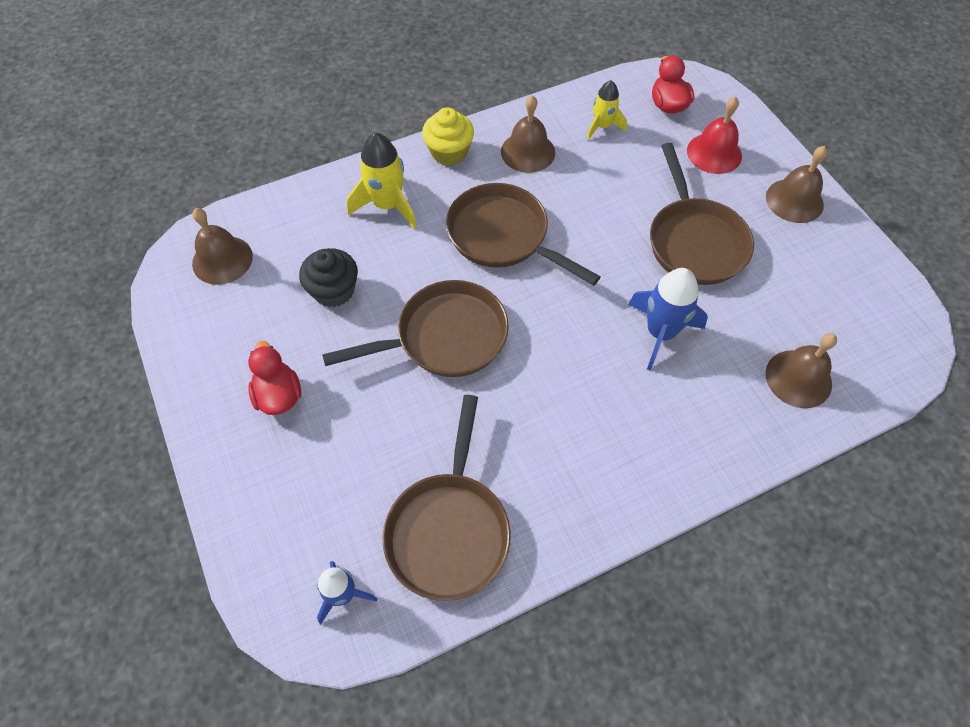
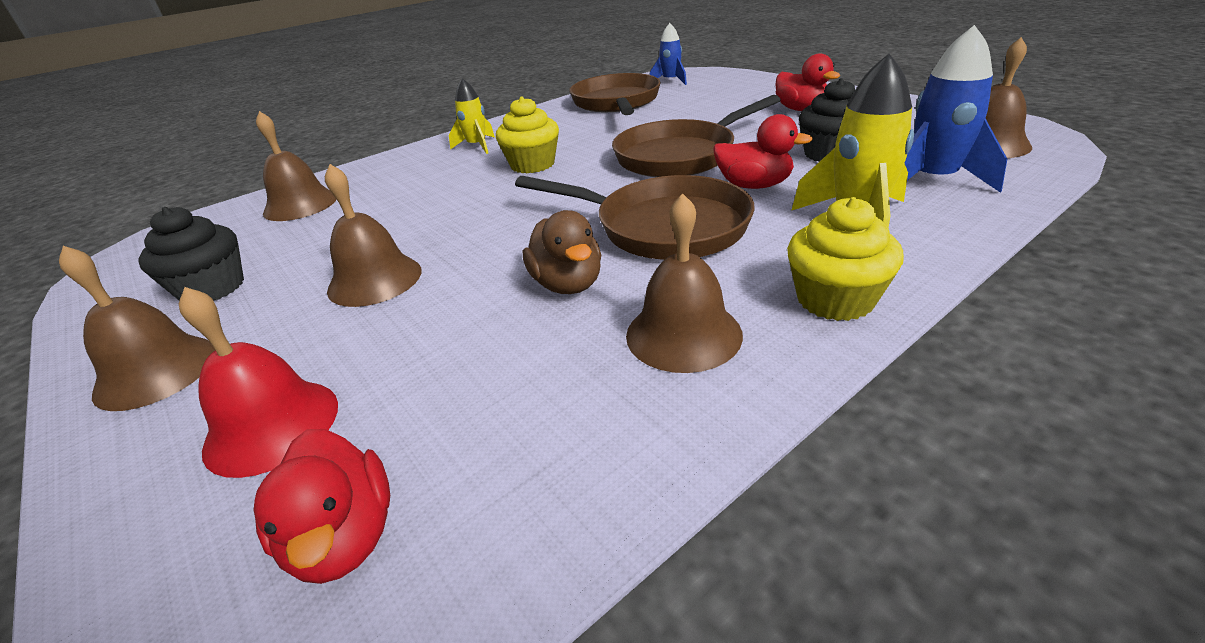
camera: 170 degrees right, 25 degrees down
yellow rocket [587,80,627,140] -> yellow rocket moved to [449,78,495,154]
blue rocket [628,268,708,371] -> blue rocket moved to [905,25,1007,193]
brown pan [650,143,754,285] -> brown bell [325,164,422,307]
none -> black cupcake [139,207,244,301]
none -> yellow cupcake [496,96,559,173]
none -> brown duck [523,210,601,294]
none -> red duck [713,114,813,189]

